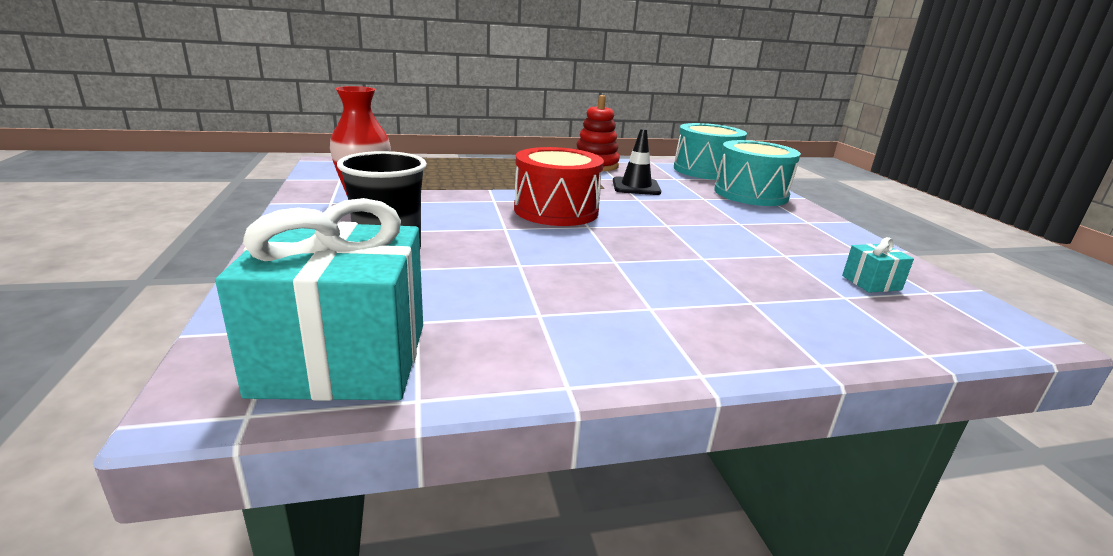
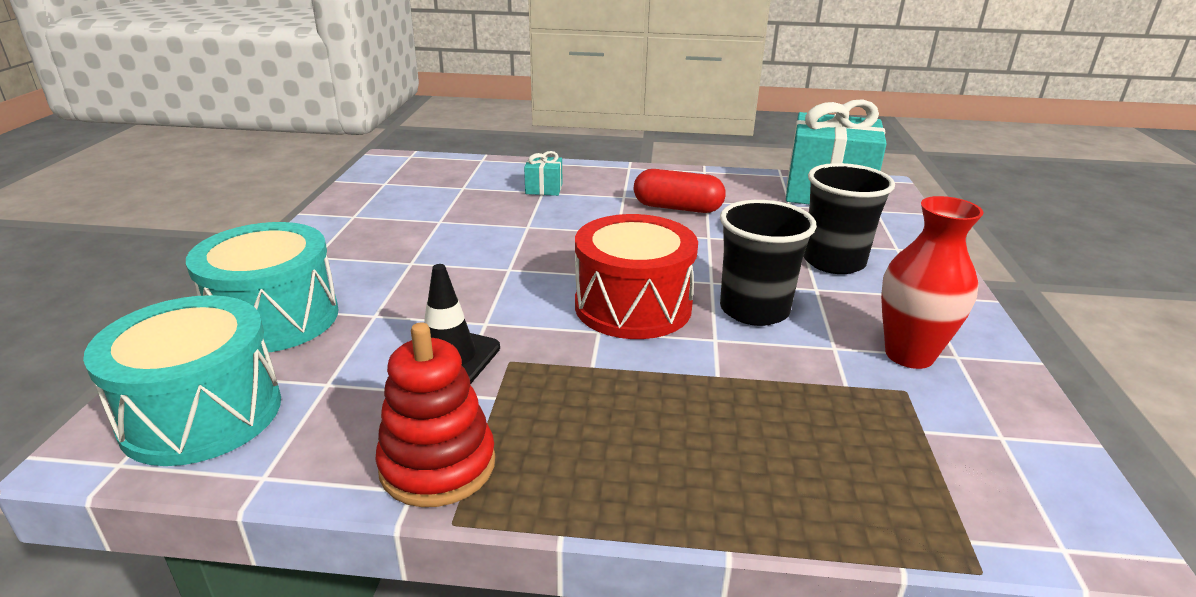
camera: 160 degrees left, 5 degrees up
turquoise gift [842,237,914,293] -> turquoise gift moved to [524,151,562,196]
none -> red capsule [634,169,726,213]
none -> black cup [720,200,817,326]

